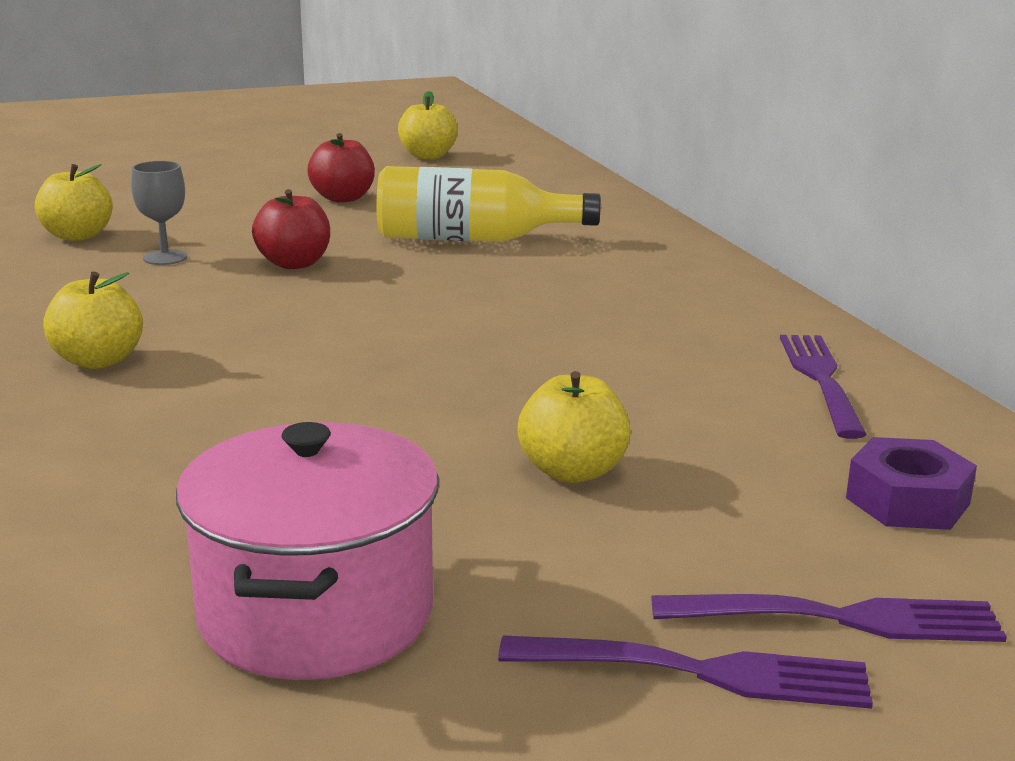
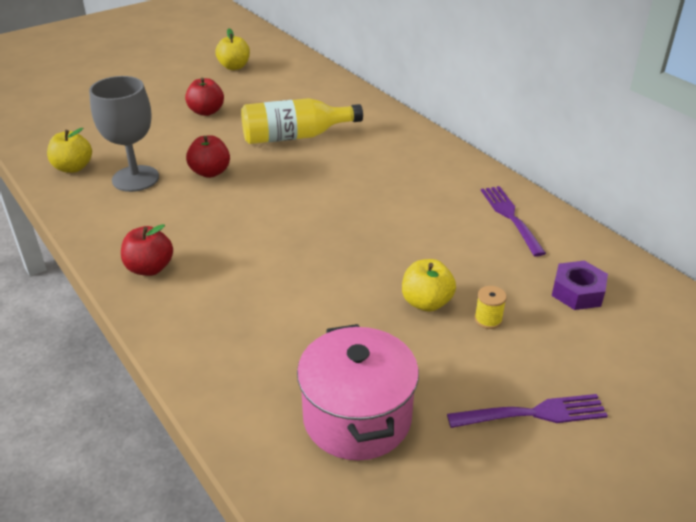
camera: 15 degrees left, 15 degrees up
yellow apple [43,272,143,369] -> red apple [121,224,173,276]
grey goblet [131,161,187,265] -> grey goblet [89,76,159,192], size x1.89
purple fork [651,594,1007,642] -> none
none -> yellow spool [475,286,507,329]

